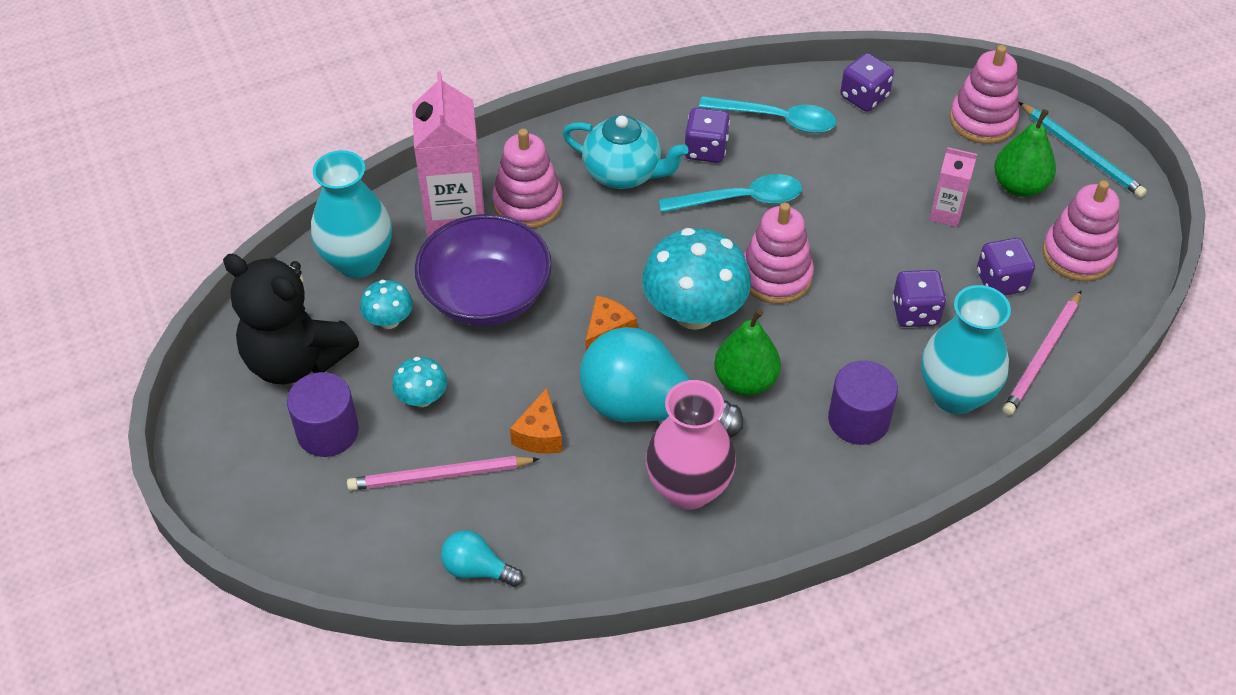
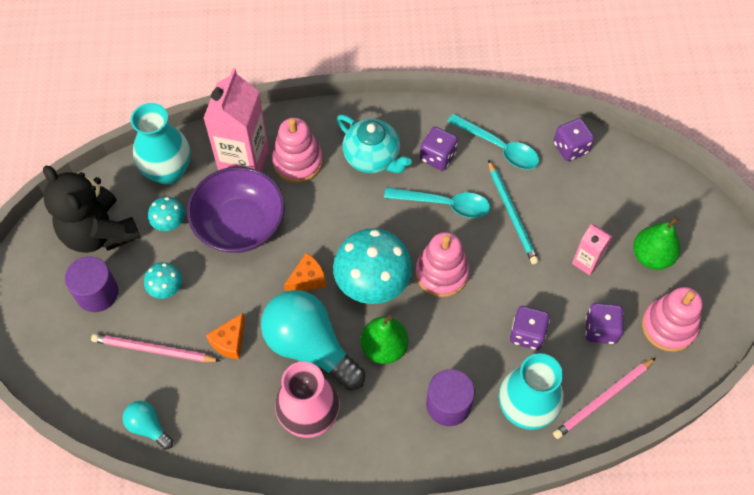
camera: 20 degrees right, 10 degrees up
pink stacking toy [949,45,1019,144] -> none
turquoise pencil [1019,102,1147,197] -> turquoise pencil moved to [488,160,539,264]

